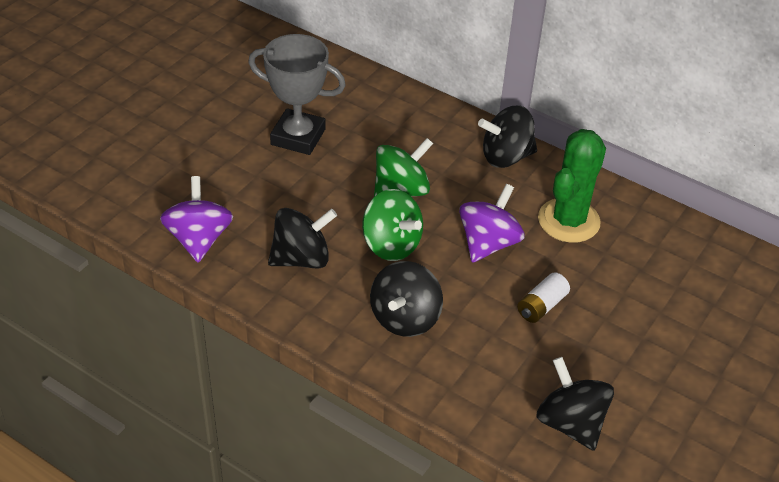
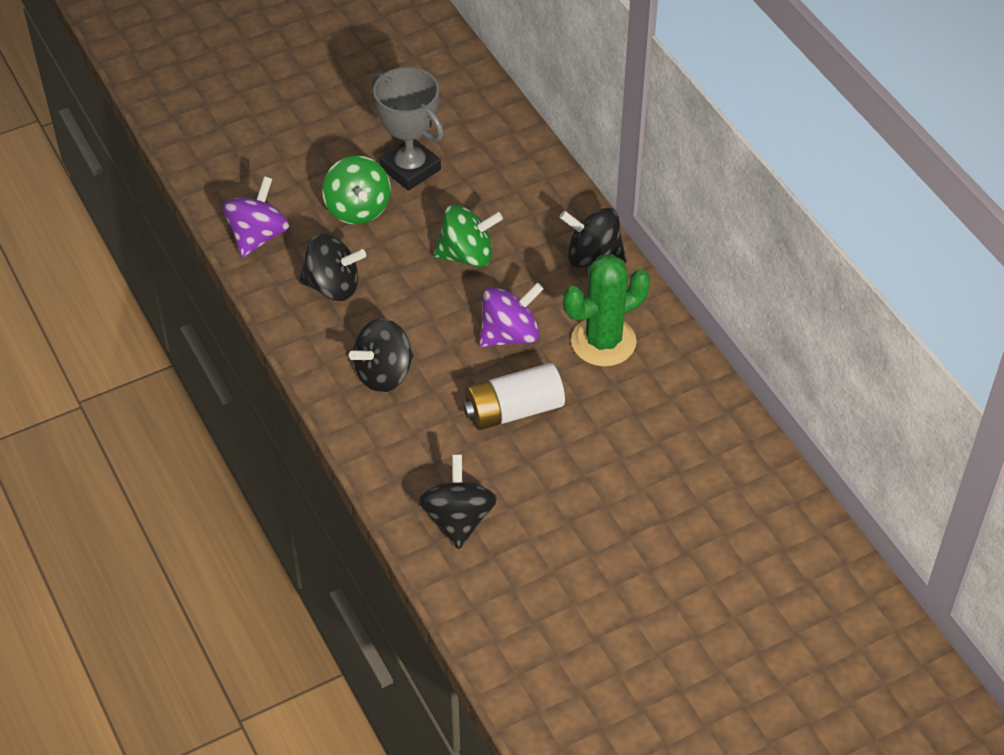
camera: 30 degrees right, 5 degrees up
green spinning top [362,189,423,261] -> green spinning top moved to [322,156,391,225]
white battery [517,272,570,323] -> white battery [463,363,565,430], size x1.69

